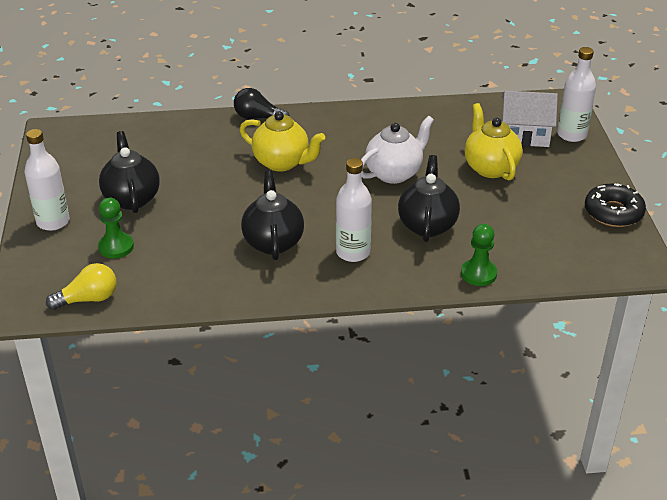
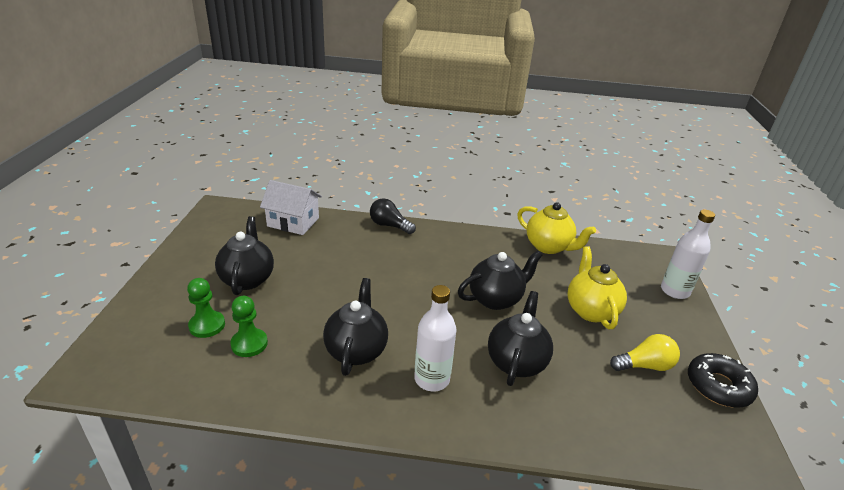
camera: 10 degrees right, 5 degrees down
white bottle [24,129,70,231] -> none
yellow light bulb [46,263,116,310] -> yellow light bulb moved to [610,334,680,371]
yellow teapot [240,111,325,172] -> yellow teapot moved to [517,202,596,254]
white teapot [361,116,434,184] -> black teapot [458,250,543,310]
green pawn [461,224,497,286] -> green pawn moved to [230,296,268,357]
white house [501,91,558,147] -> white house moved to [260,180,322,235]

